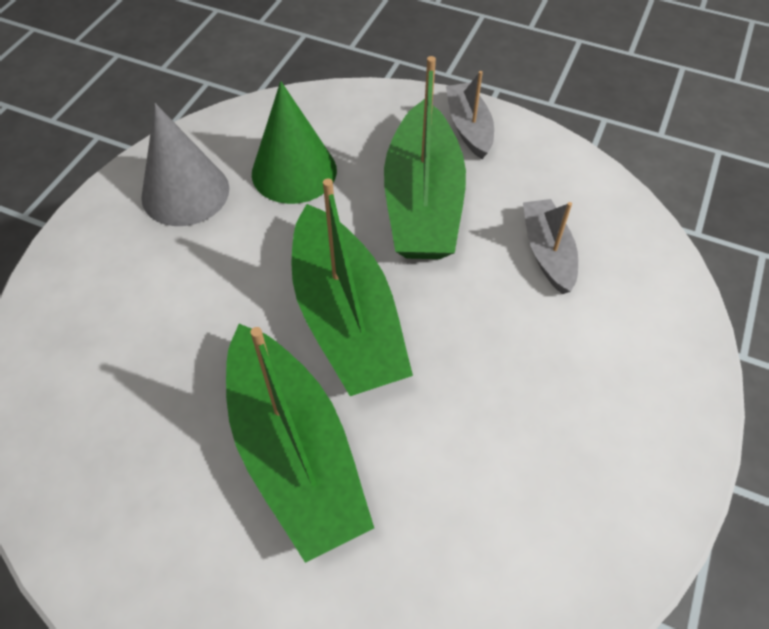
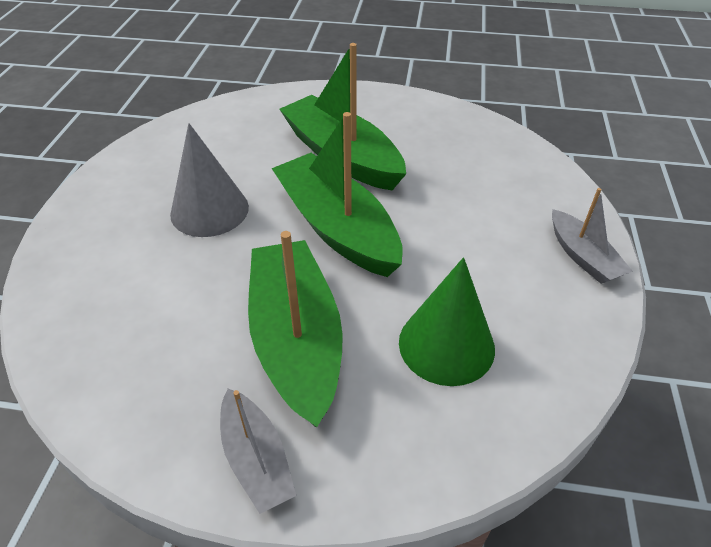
camera: 165 degrees right, 10 degrees down
grey cone [141,103,229,226] -> grey cone moved to [170,123,249,237]
grey boat [523,199,578,294] -> grey boat moved to [552,188,632,284]

